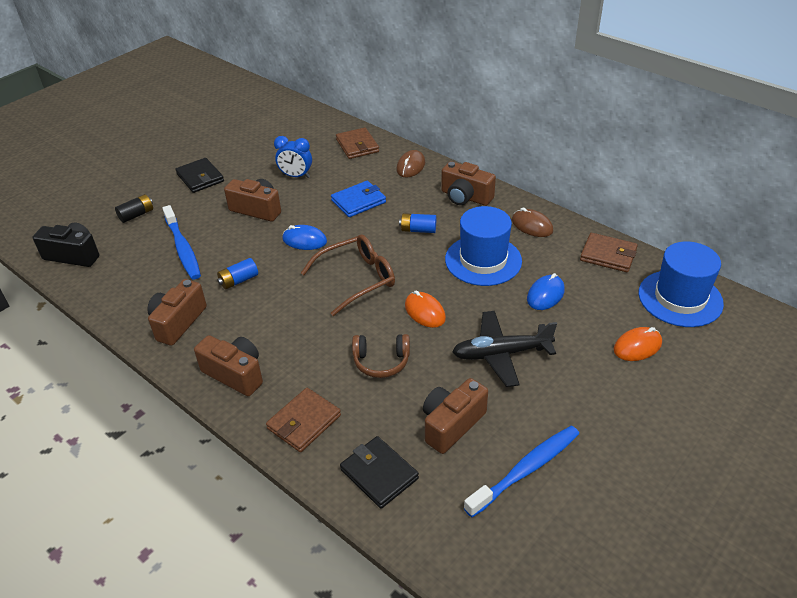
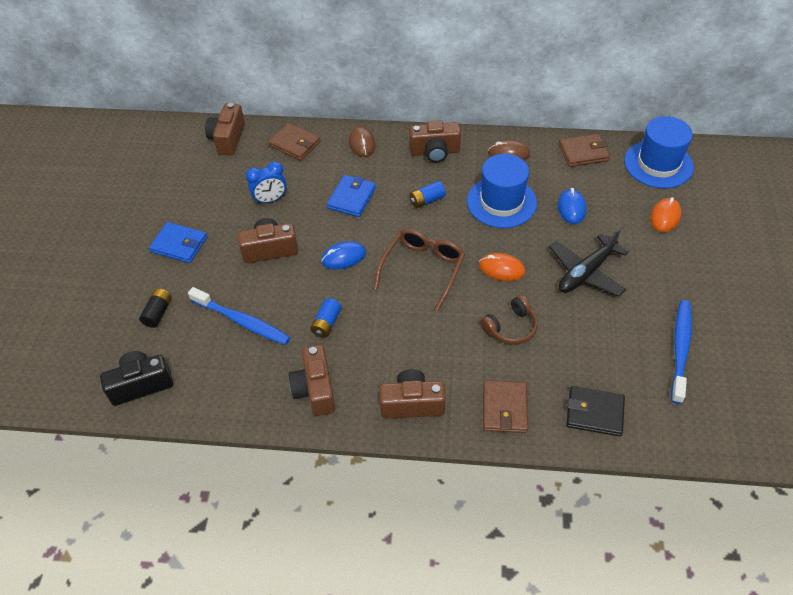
camera: 35 degrees left, 10 degrees up
black wallet [175,158,224,193] -> blue wallet [149,222,207,263]
brown camera [423,378,488,454] -> brown camera moved to [205,103,245,156]

